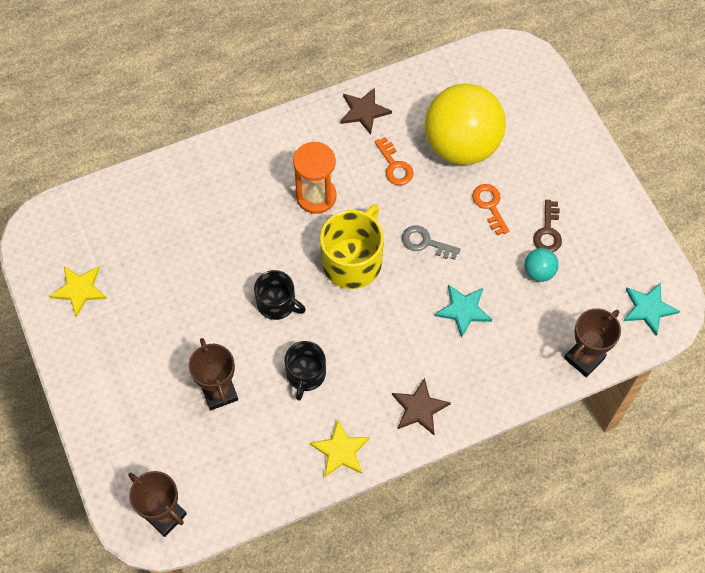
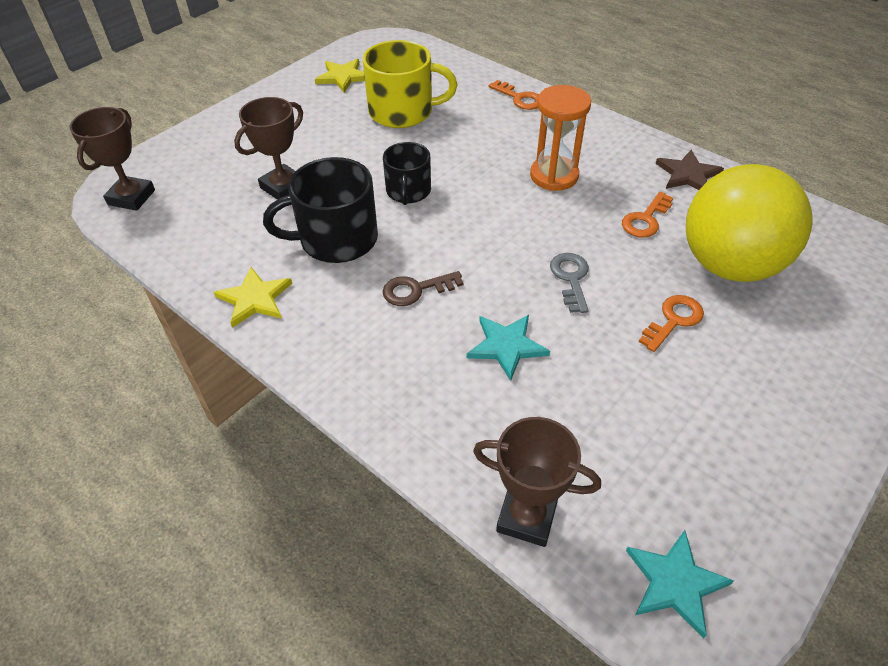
camera: 65 degrees right, 15 degrees down
black mug [284,341,326,401] -> black mug [263,157,378,263], size x1.59
yellow mug [320,204,384,289] -> yellow mug moved to [363,40,457,128]
brown star [392,378,451,435] -> none
turquoise ball [524,248,559,282] -> none
brown key [533,200,562,252] -> brown key moved to [382,271,464,306]
none -> orange key [488,80,539,110]

